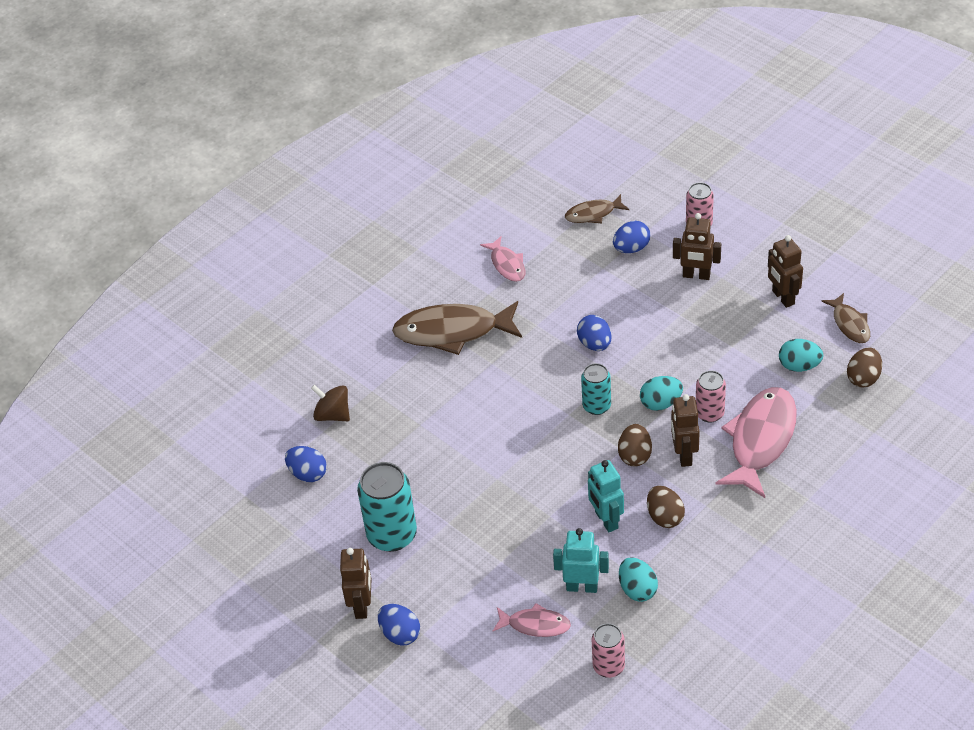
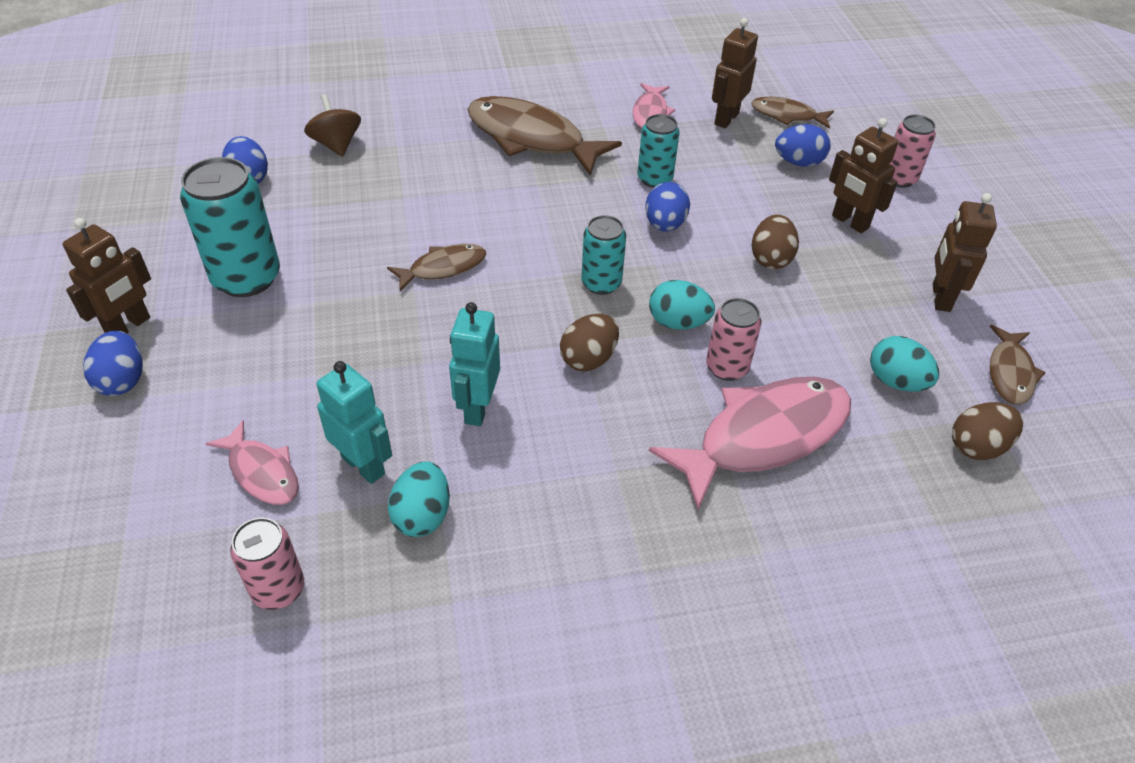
camera: 30 degrees right, 0 degrees up
brown egg [647,485,685,528] -> brown egg moved to [752,215,799,269]
brown robot [671,394,700,467] -> brown robot moved to [712,18,758,128]
none -> brown fish [387,244,486,291]
none -> turquoise can [637,114,680,188]

